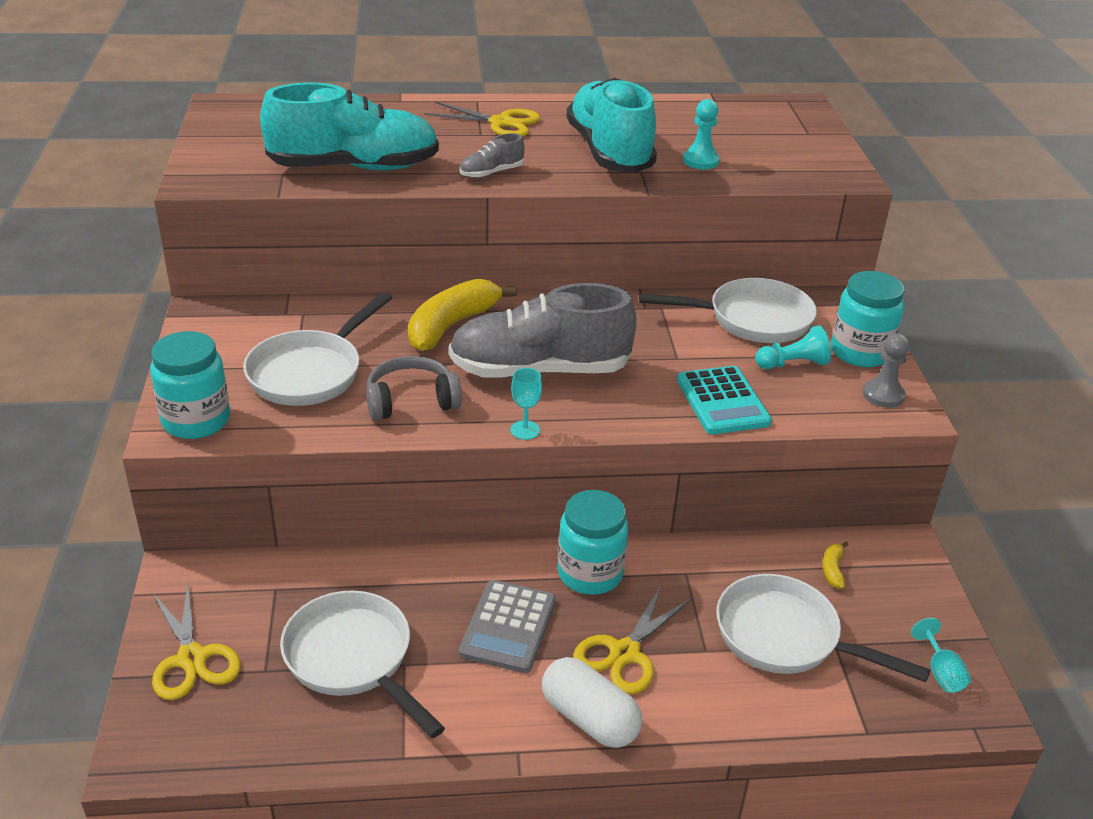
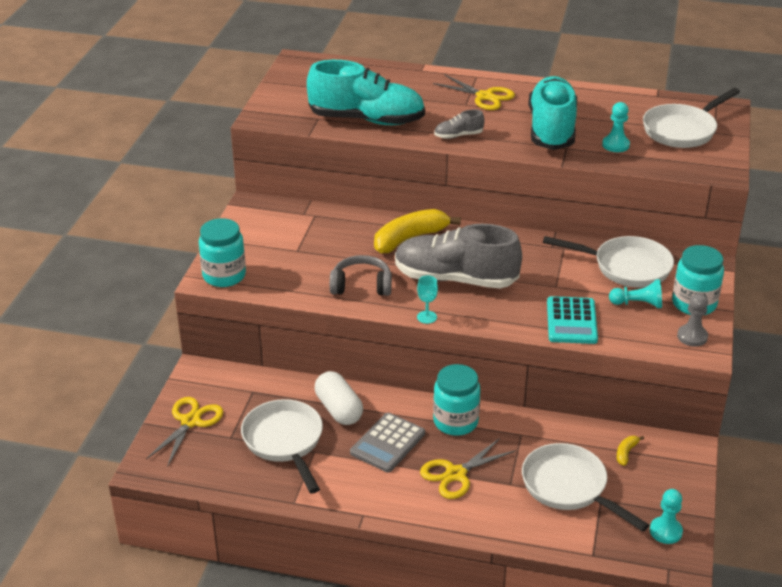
camera: 20 degrees right, 0 degrees up
yellow scissors [152,584,241,700] -> yellow scissors turned 150 degrees counterclockwise [146,397,223,467]
white pan [243,292,392,406] -> white pan moved to [643,88,740,148]
white capsule [542,657,642,748] -> white capsule moved to [315,371,363,425]
turquoise goblet [911,618,971,693] -> turquoise pawn [650,489,683,544]

